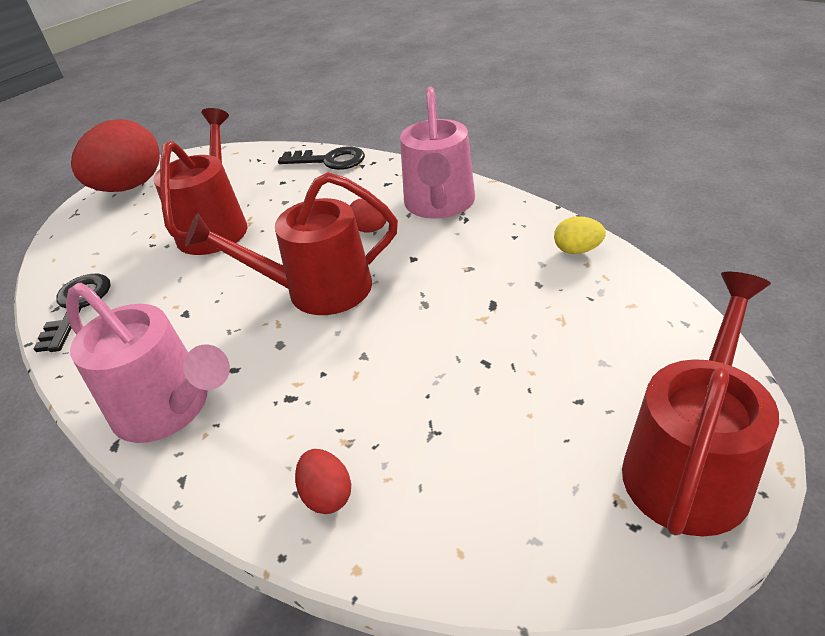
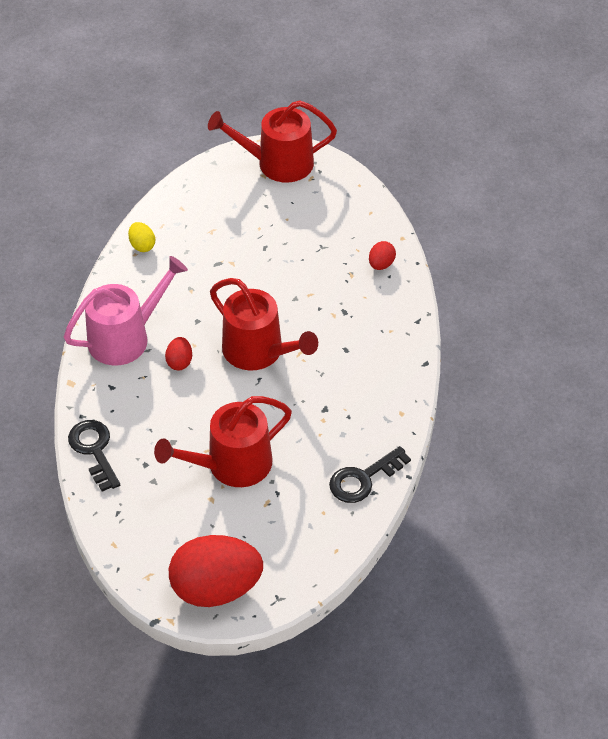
camera: 130 degrees left, 10 degrees up
pink watering can [66,283,230,443] -> none

